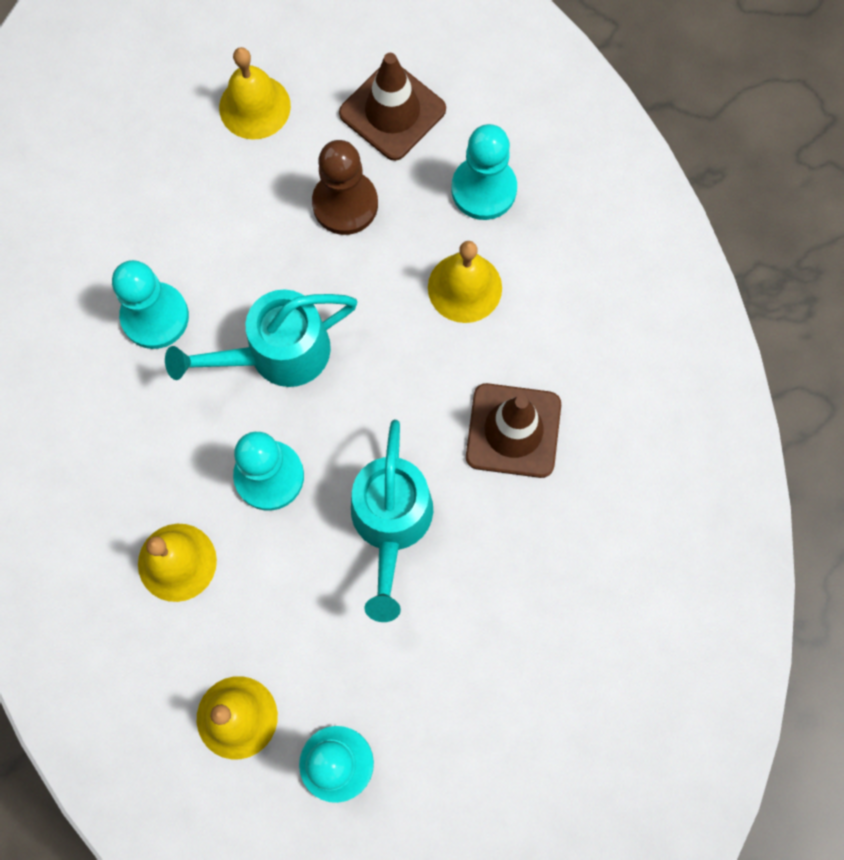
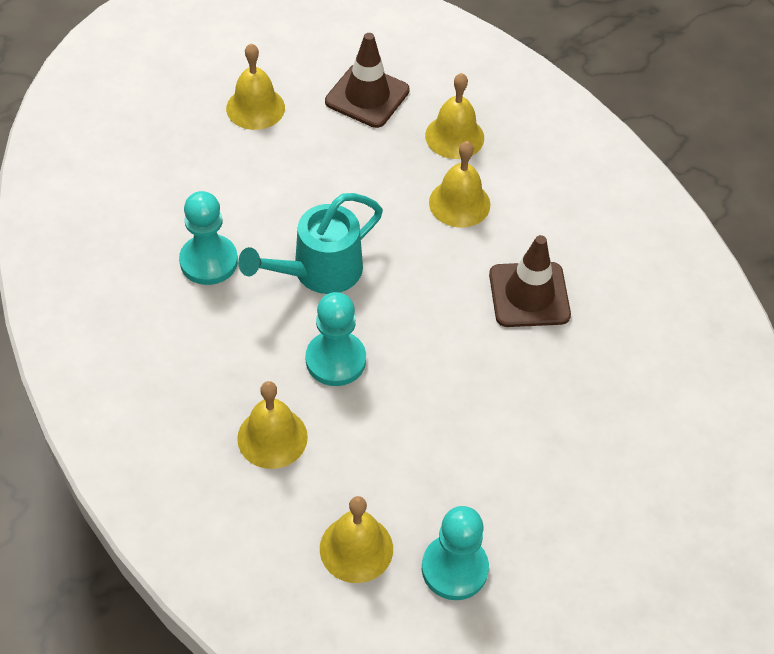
camera: 15 degrees left, 20 degrees down
brown pawn [312,140,378,235] -> none
turquoise watering can [351,420,433,622] -> none
turquoise pawn [451,124,517,220] -> yellow bell [425,73,484,159]

